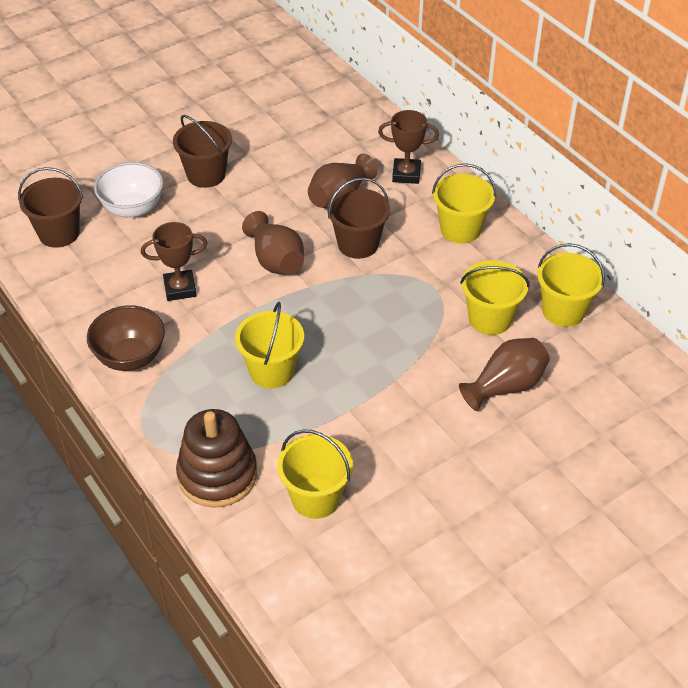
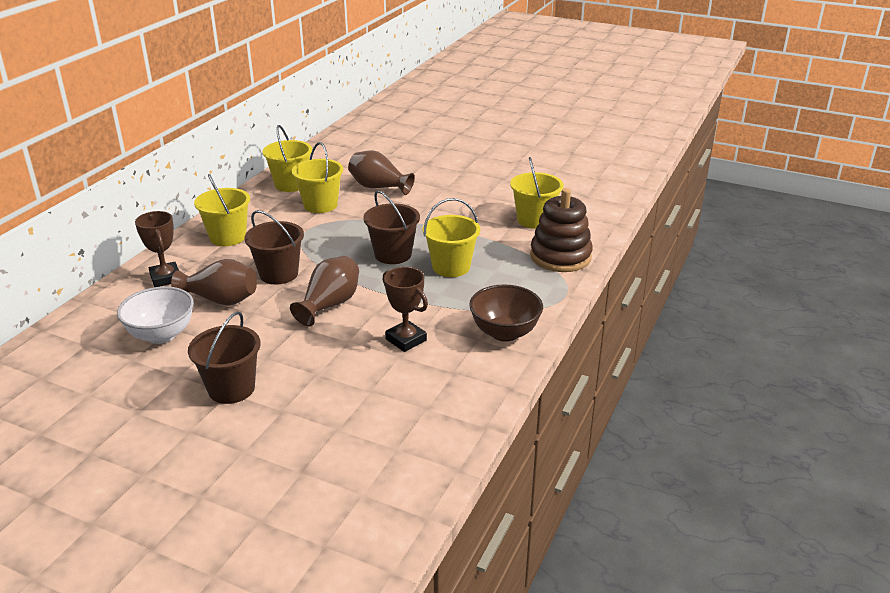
camera: 120 degrees left, 15 degrees down
brown bucket [18,167,83,248] -> brown bucket moved to [363,190,420,264]
white bowl [94,162,163,218] -> white bowl moved to [117,286,194,344]

